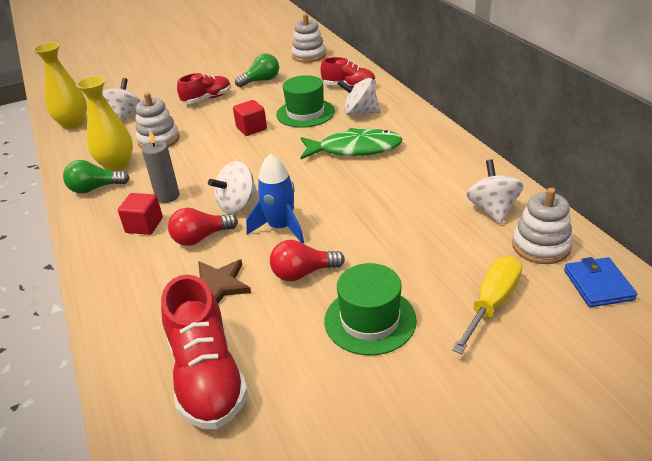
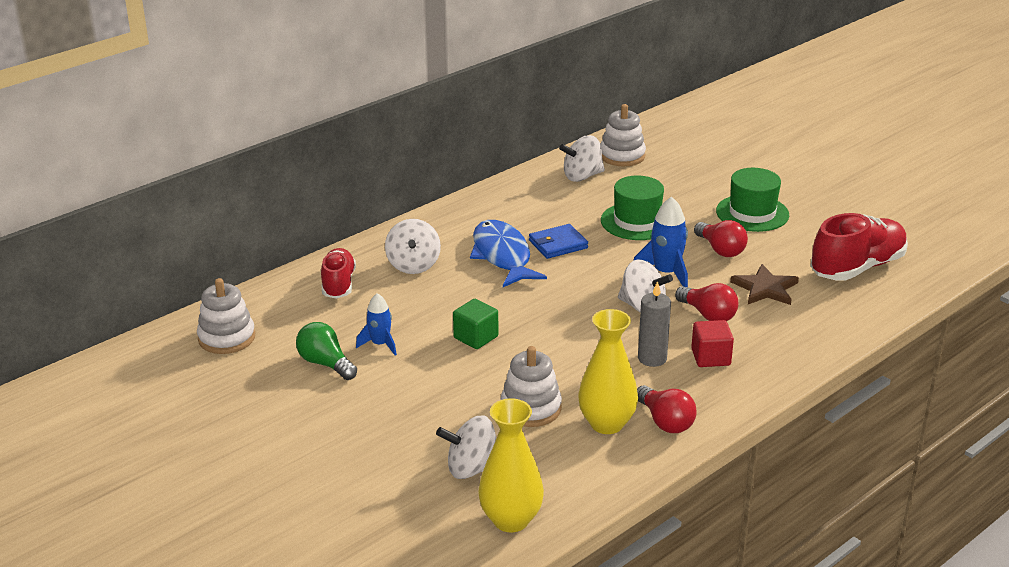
camera: 110 degrees left, 5 degrees down
green light bulb [63,160,130,193] -> red light bulb [637,385,696,433]
red shoe [177,73,231,104] -> none
red cube [233,100,267,136] -> green cube [453,299,498,349]
green hat [276,75,335,128] -> green hat moved to [601,176,664,240]
green fish [301,128,402,159] -> blue fish [470,220,547,287]
yellow screwdriver [452,256,522,354] -> none
blue wallet [564,257,637,307] -> blue wallet moved to [529,224,588,259]
none -> blue rocket [356,293,397,355]

